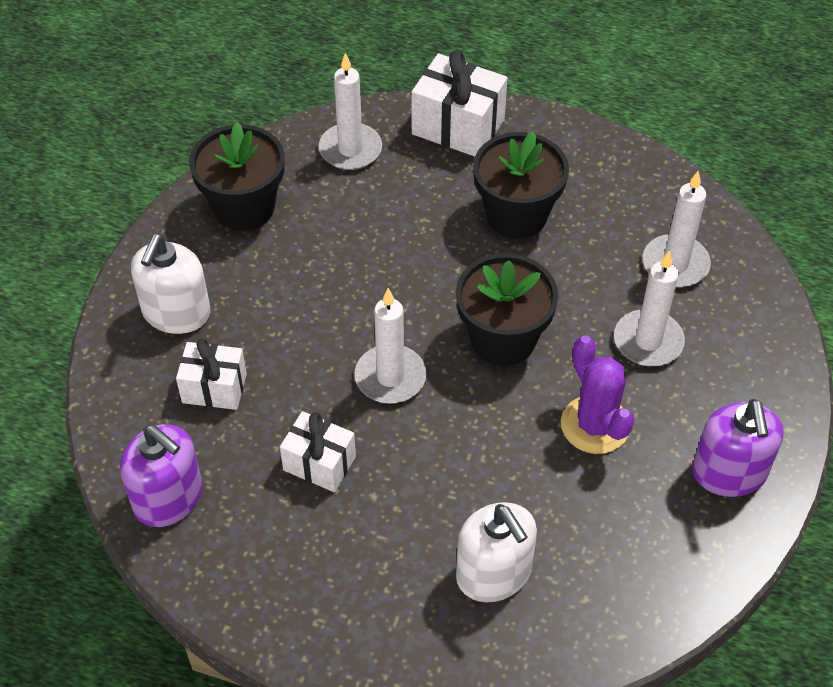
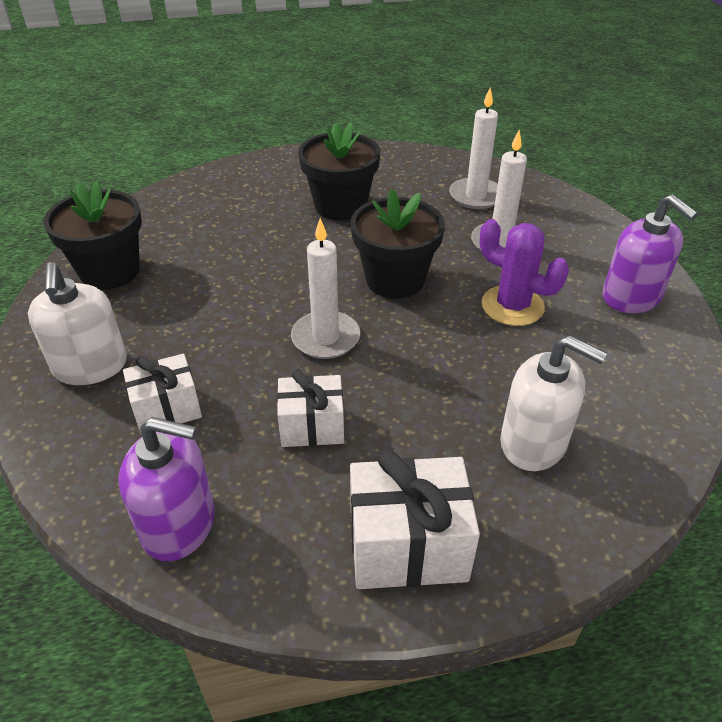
camera: 30 degrees left, 10 degrees down
white candle [319,53,382,170] -> none
white gift [411,50,508,157] -> white gift moved to [350,449,480,589]

